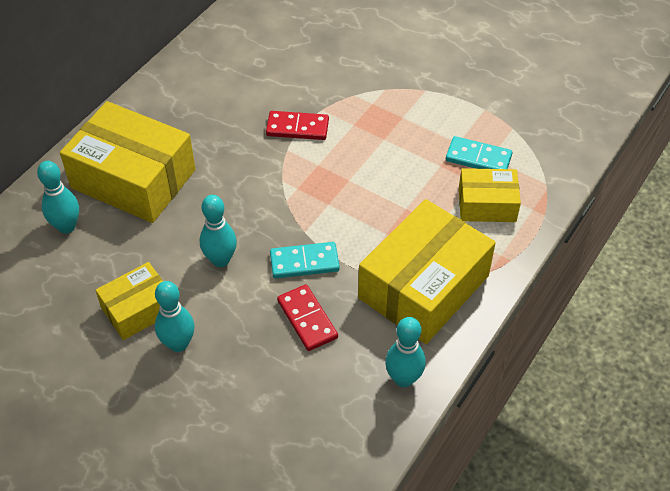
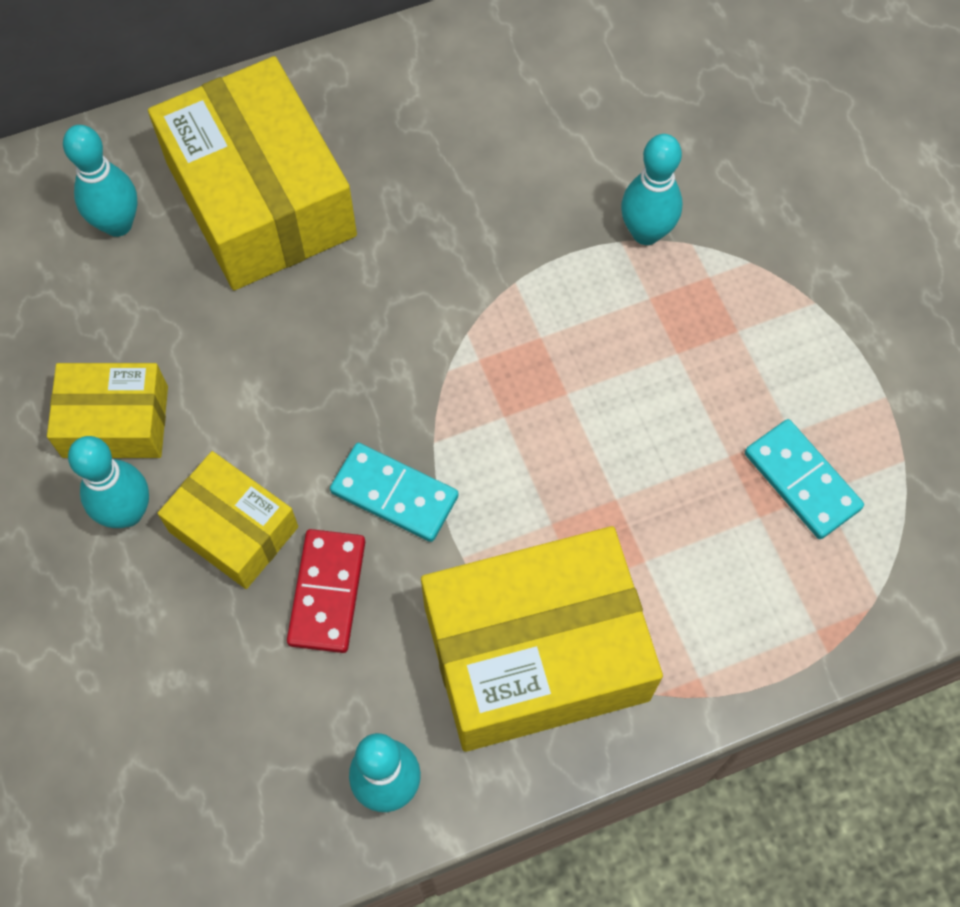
camera: 35 degrees right, 15 degrees up
turquoise bowling pin [200,195,237,267] -> turquoise bowling pin moved to [621,134,682,245]
red domino [266,111,329,140] -> none
yellow box [459,168,521,222] -> yellow box moved to [158,451,298,589]

